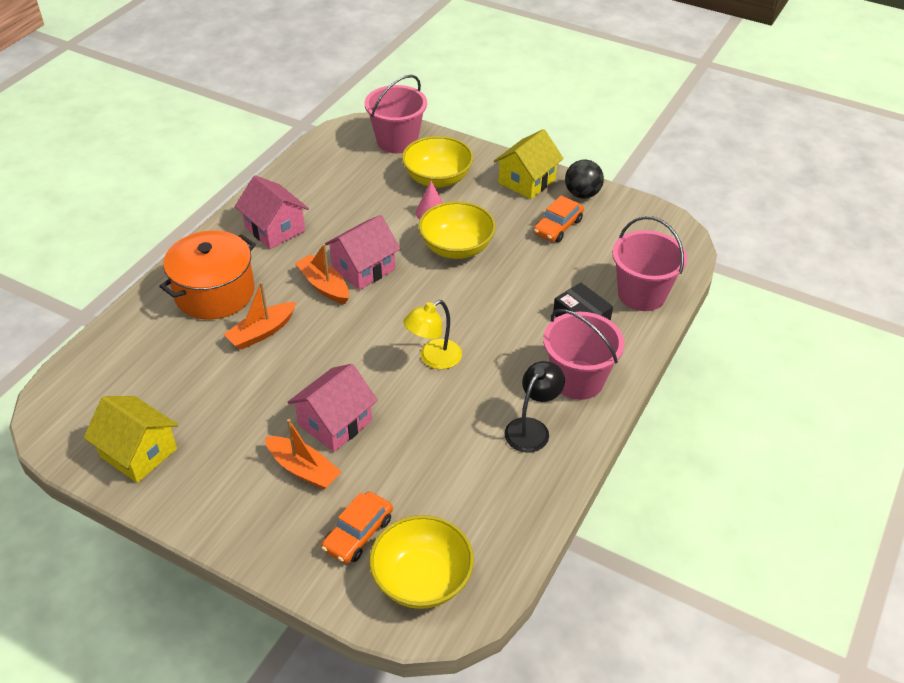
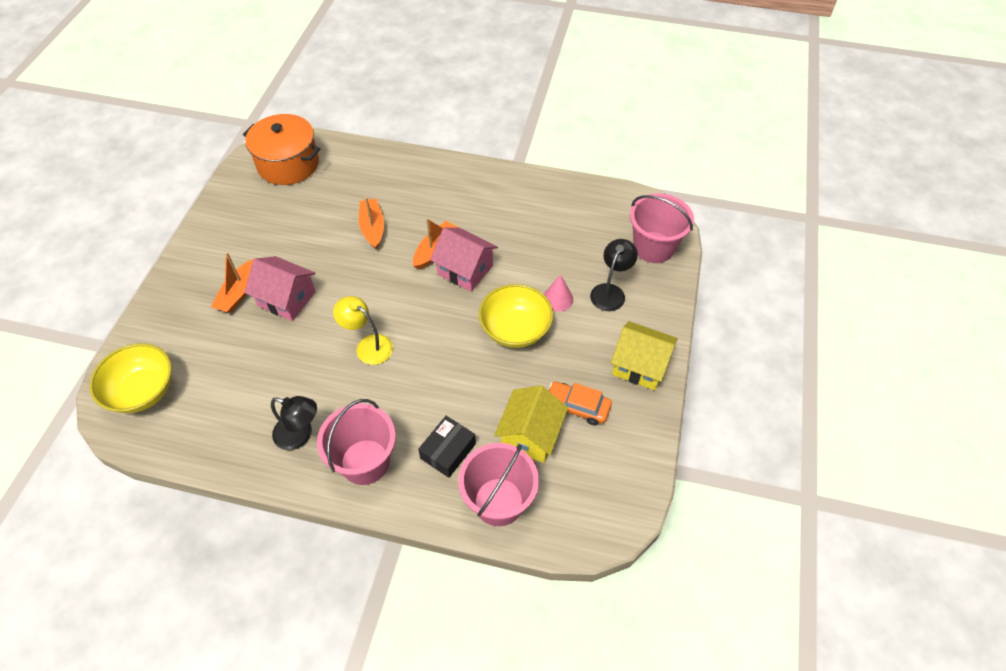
camera: 75 degrees right, 10 degrees up
yellow house [83,396,178,483] -> yellow house moved to [494,385,568,463]
orange pot [159,230,256,320] -> orange pot moved to [243,114,320,185]
orange boat [223,282,296,350] -> orange boat turned 45 degrees clockwise [359,197,384,250]
pink house [235,175,309,249] -> none
orange car [321,491,393,564] -> none
yellow bowl [402,136,473,188] -> black lamp [590,239,638,311]
black ball [565,160,604,198] -> none

